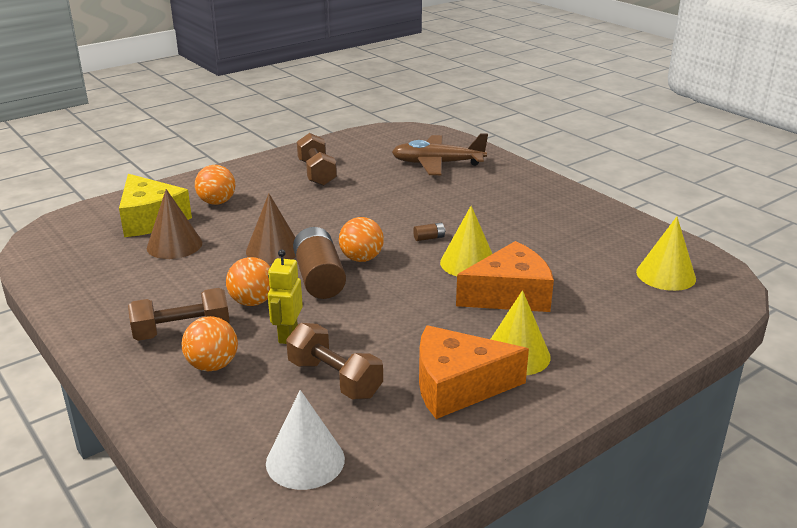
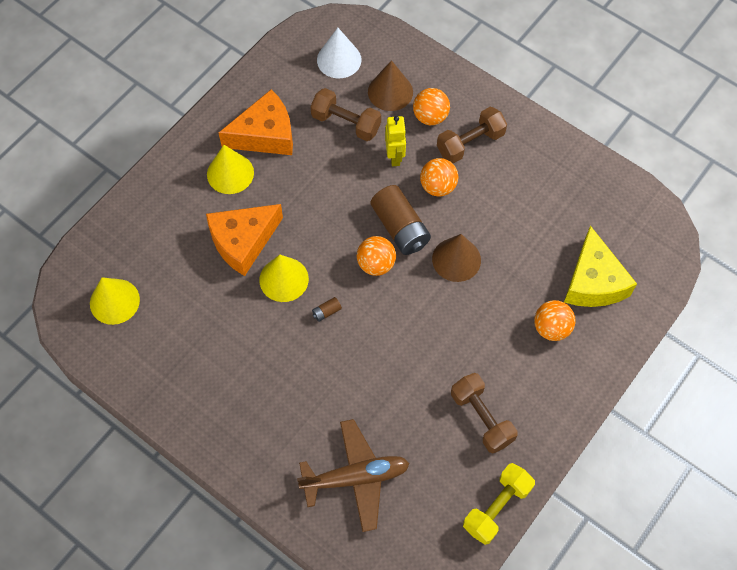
camera: 165 degrees right, 35 degrees up
yellow cheese [119,174,192,237] -> yellow cheese turned 135 degrees counterclockwise [564,226,637,307]
brown cone [147,189,202,259] -> brown cone moved to [368,60,413,111]
none -> yellow dumbbell [463,463,535,545]

